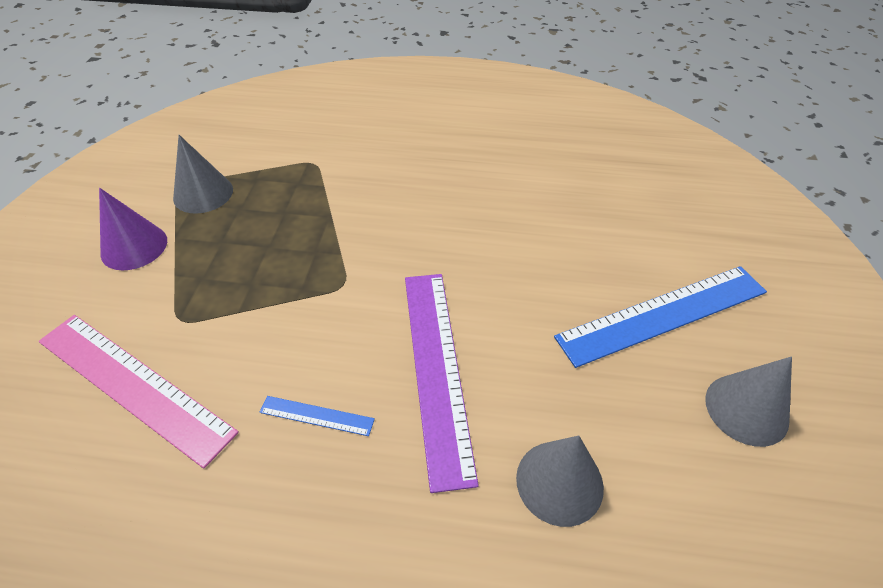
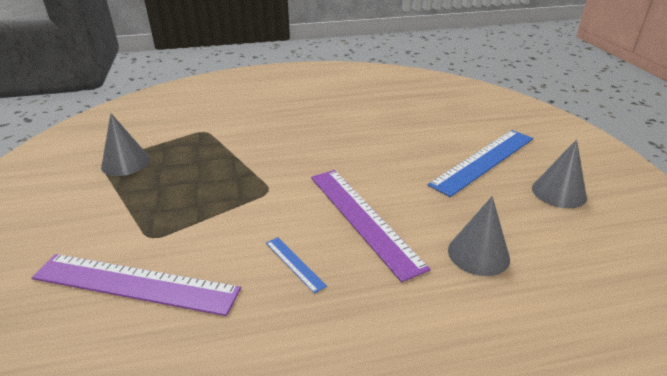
camera: 20 degrees left, 15 degrees down
pink ruler [38,315,239,469] -> purple ruler [31,254,241,316]
purple cone [99,188,167,270] -> none
blue ruler [260,396,375,436] -> blue ruler turned 60 degrees clockwise [266,237,327,294]

